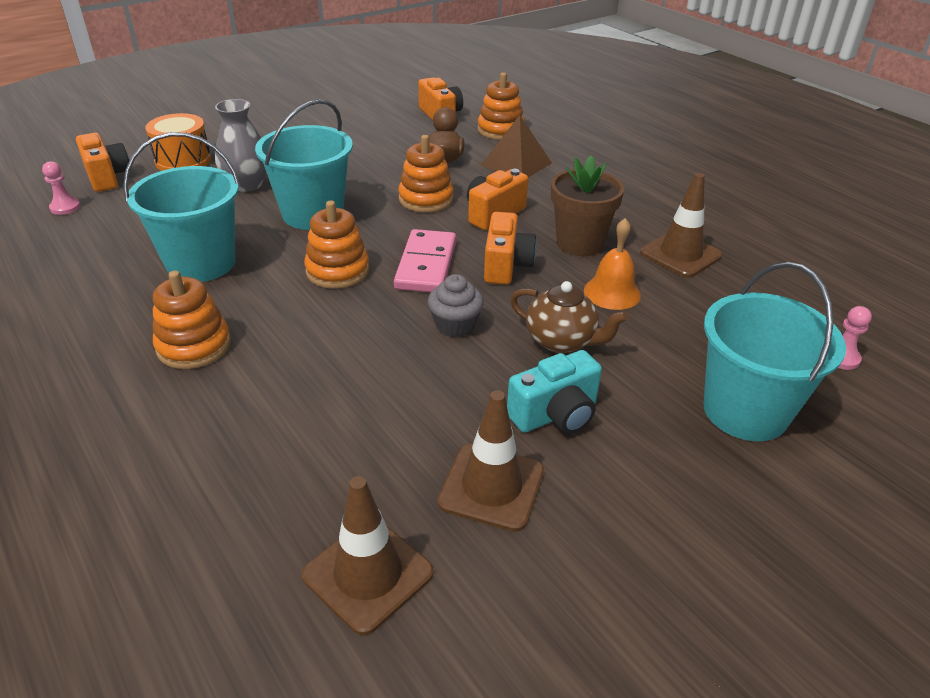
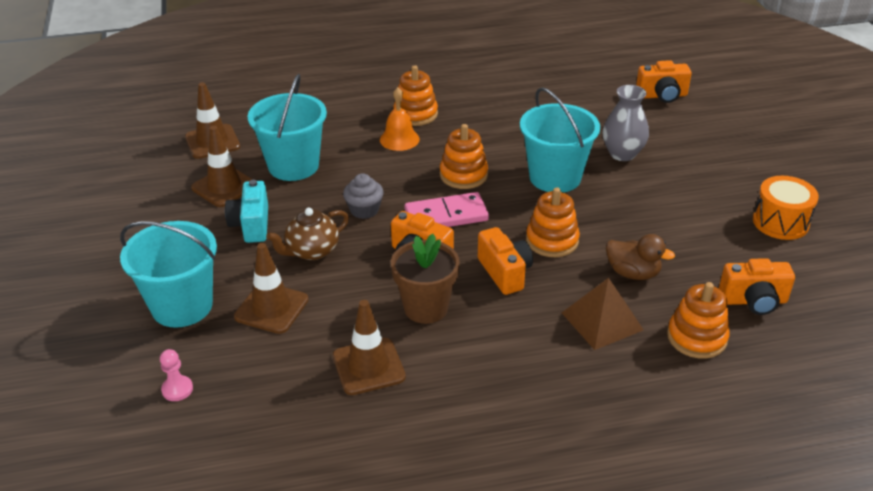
camera: 115 degrees right, 0 degrees up
pink pawn [42,161,80,215] -> none
turquoise bucket [123,132,240,282] -> turquoise bucket moved to [248,74,327,181]
orange drum [146,113,211,171] -> orange drum moved to [753,176,819,240]
pink domino [394,229,456,292] -> pink domino turned 45 degrees counterclockwise [404,192,489,227]
orange bell [584,218,641,310] -> orange bell moved to [380,87,420,151]
none -> brown traffic cone [234,243,308,334]

